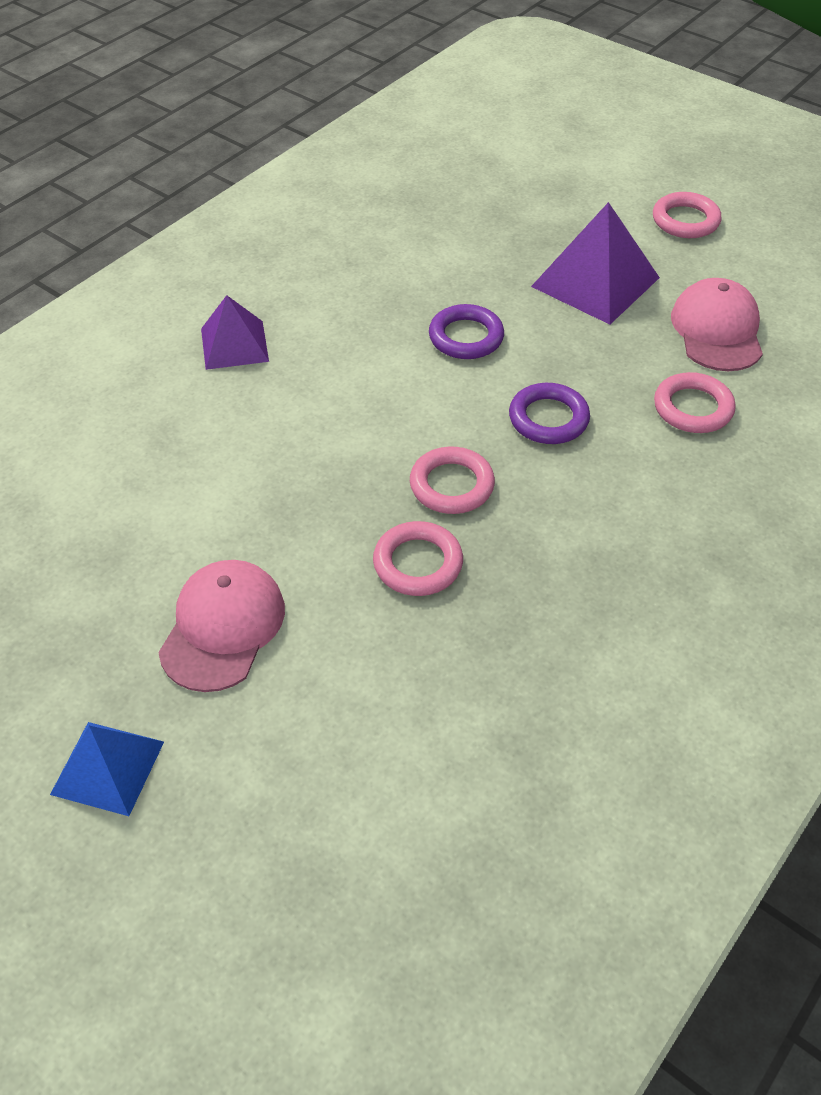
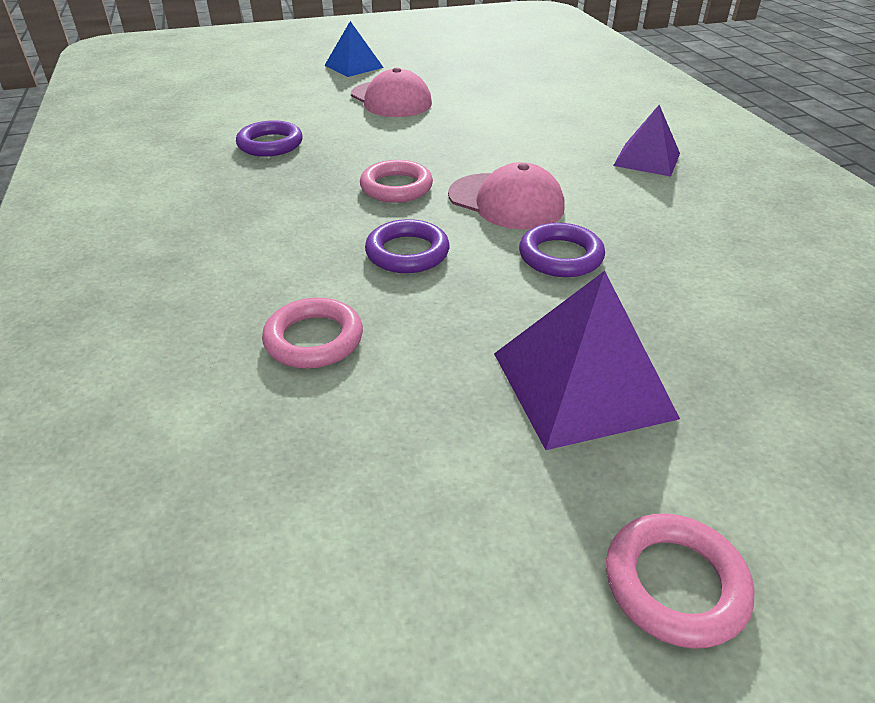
camera: 125 degrees right, 10 degrees down
pink ring [373,521,463,596] -> none
pink cap [671,278,763,371] -> pink cap moved to [448,162,565,229]
none -> purple ring [236,120,303,157]

